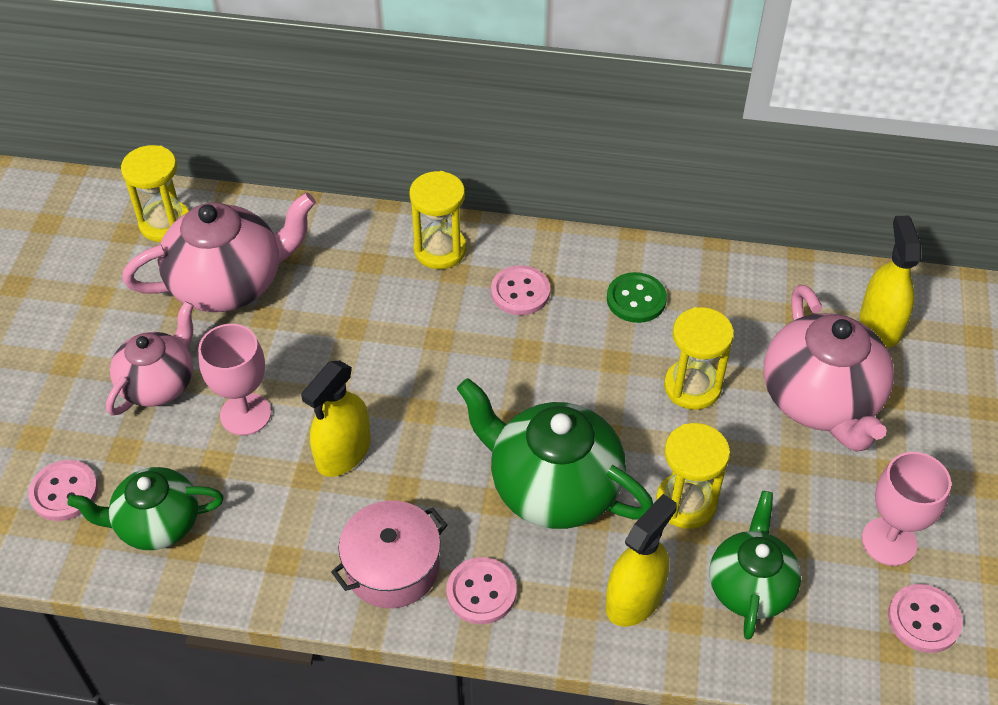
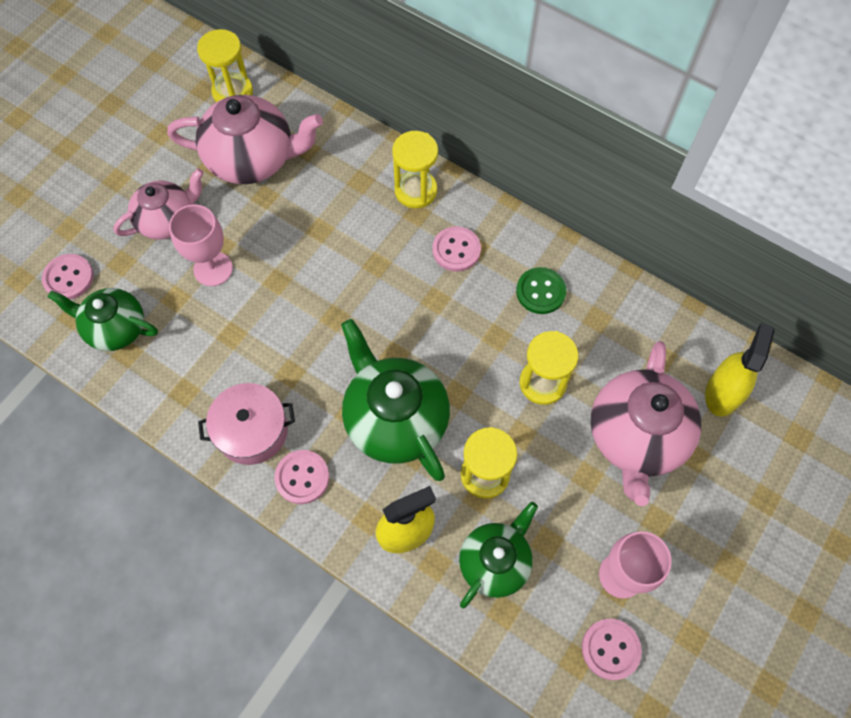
camera: 25 degrees right, 15 degrees up
yellow spray bottle [301,361,371,477] -> none

